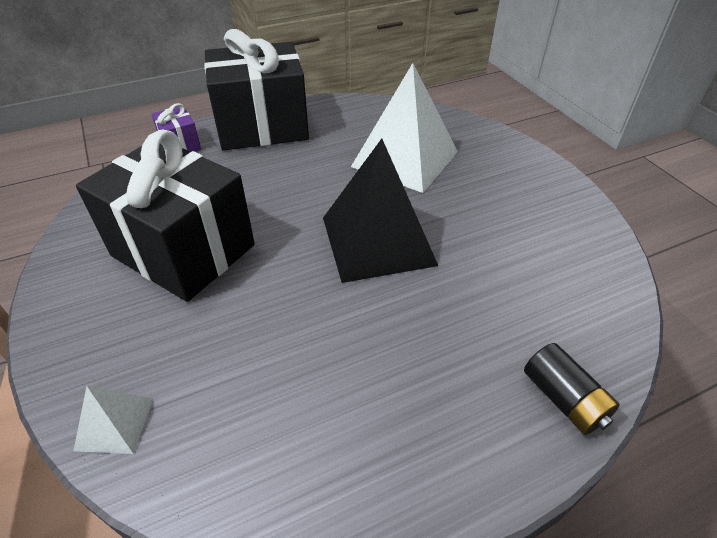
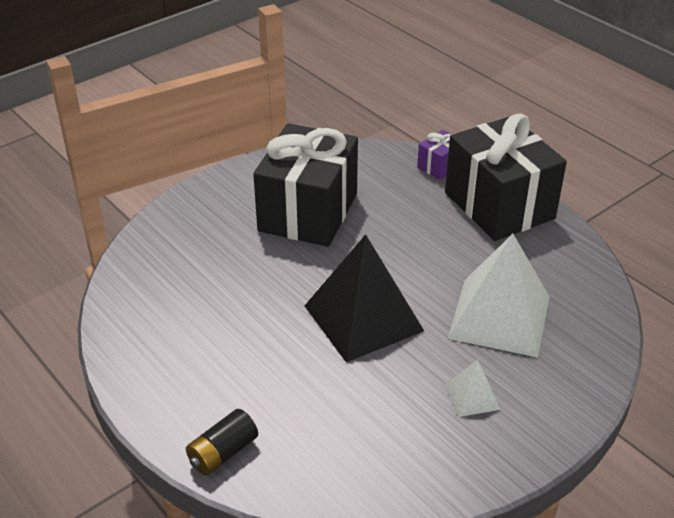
camera: 75 degrees right, 5 degrees down
white pyramid [73,386,153,454] -> white pyramid moved to [445,360,500,417]

